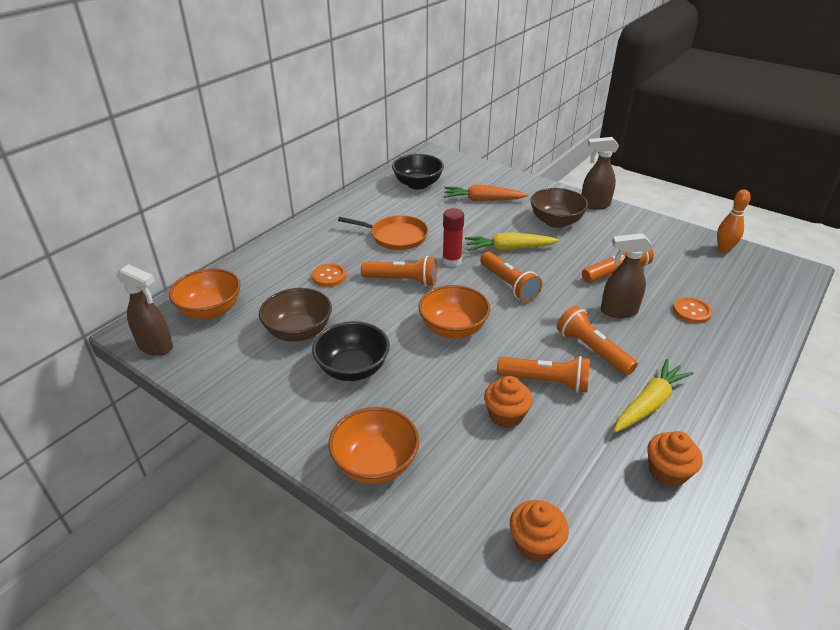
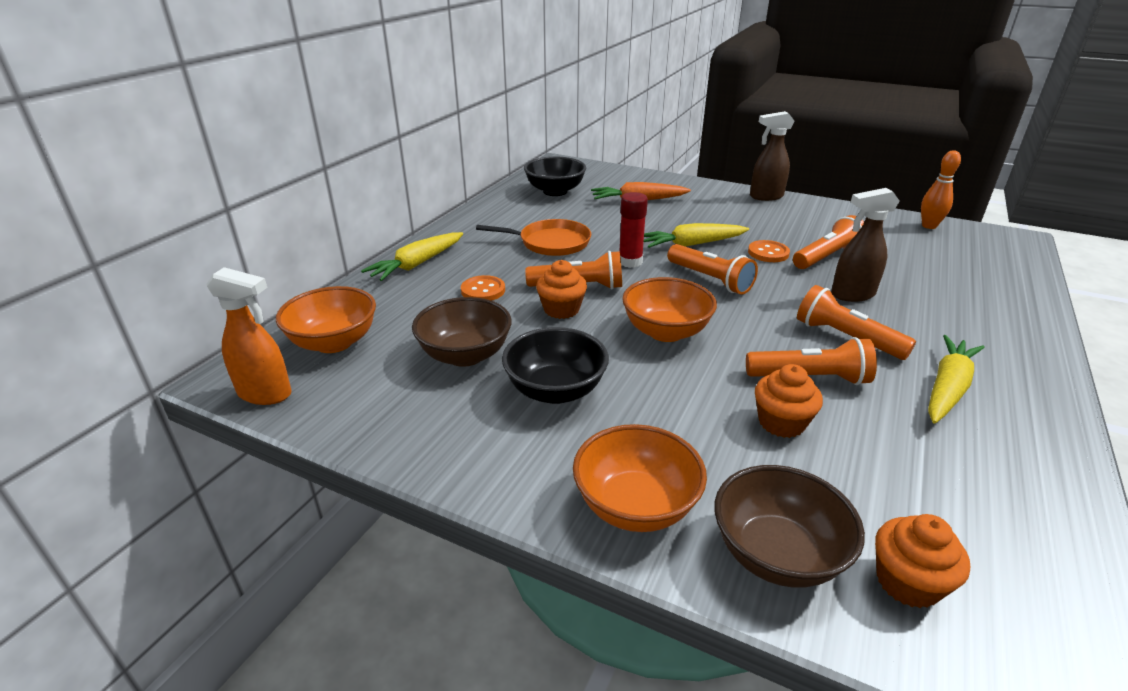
camera: 10 degrees left, 5 degrees down
brown spray bottle [117,264,173,356] -> orange spray bottle [206,267,292,405]
brown bowl [530,188,588,228] -> brown bowl moved to [714,465,865,588]
orange cupcake [647,431,703,487] -> orange cupcake moved to [536,260,587,319]
orange button [673,297,712,324] -> orange button moved to [748,240,790,262]
none -> yellow carrot [361,232,463,281]

